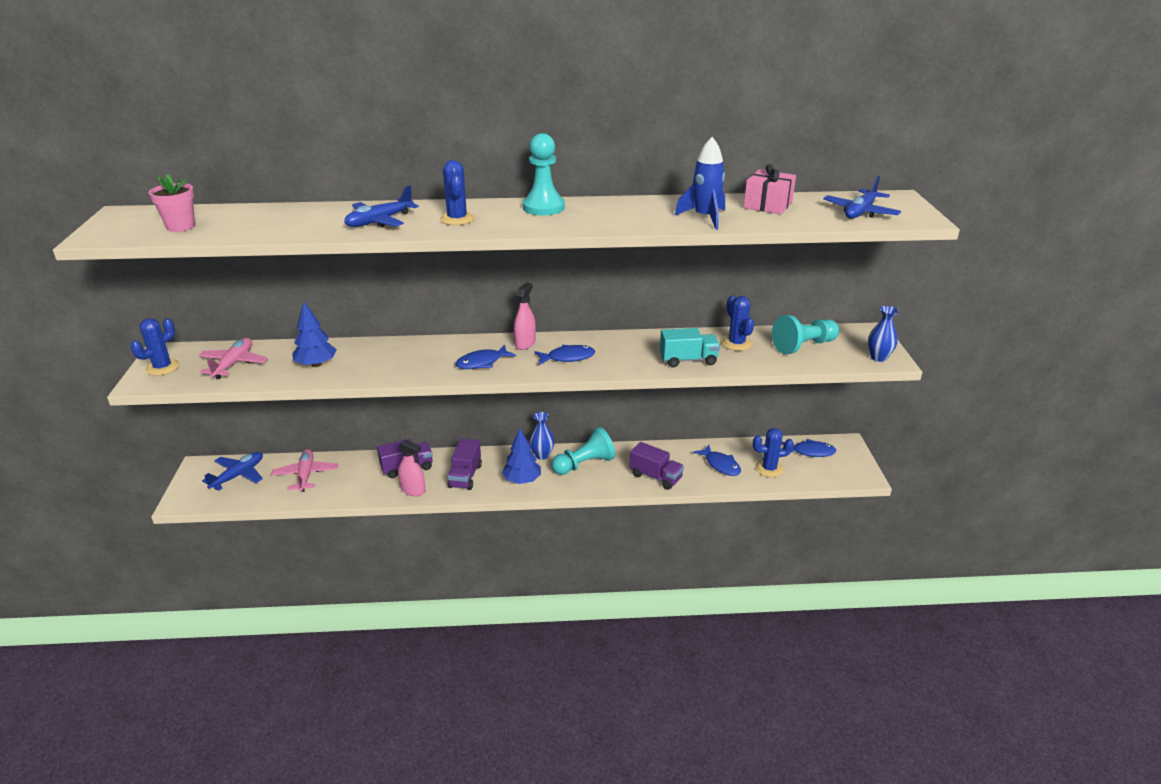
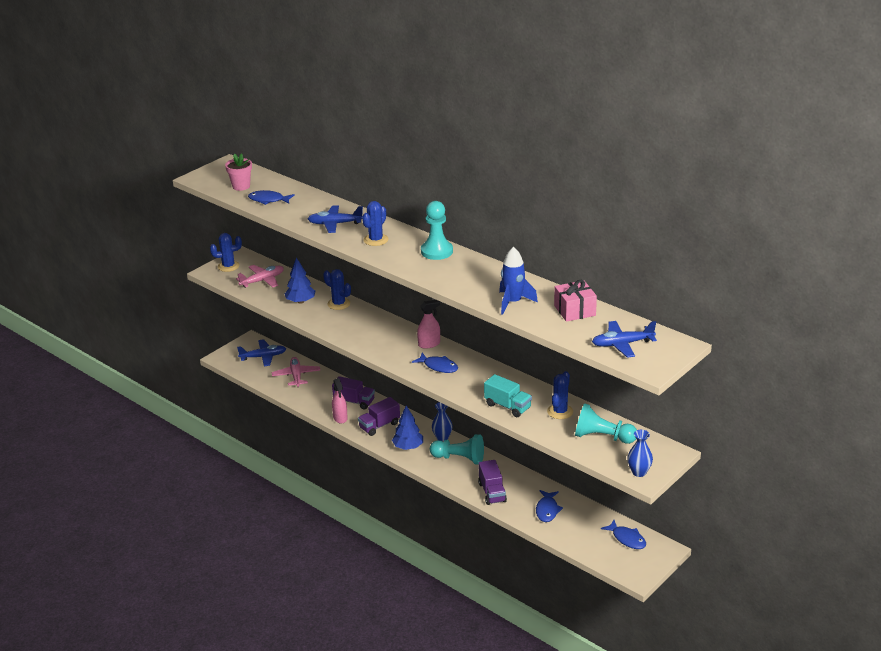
camera: 45 degrees right, 0 degrees up
pink plane [271,449,338,492] -> pink plane turned 45 degrees counterclockwise [272,357,320,387]
blue fish [455,345,516,369] -> blue fish moved to [248,190,295,205]
blue cactus [753,428,794,477] -> blue cactus moved to [323,269,351,310]

